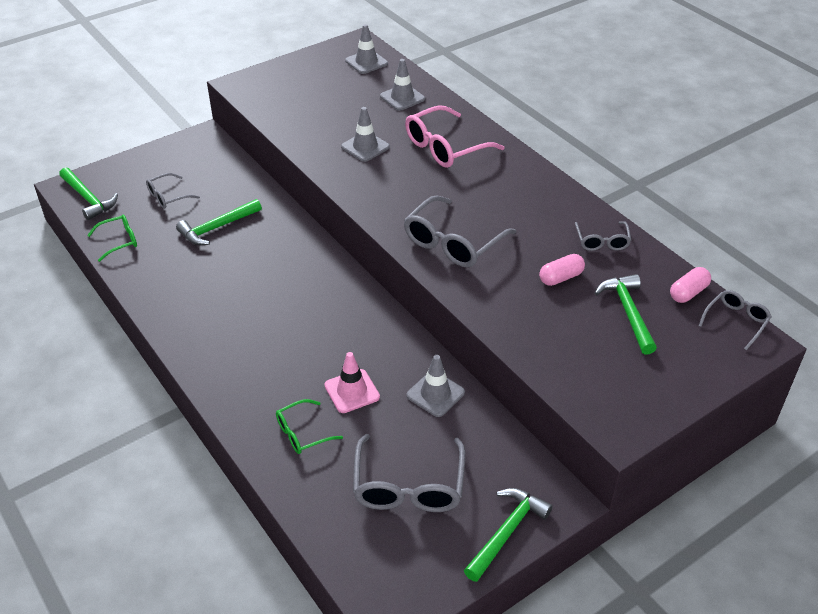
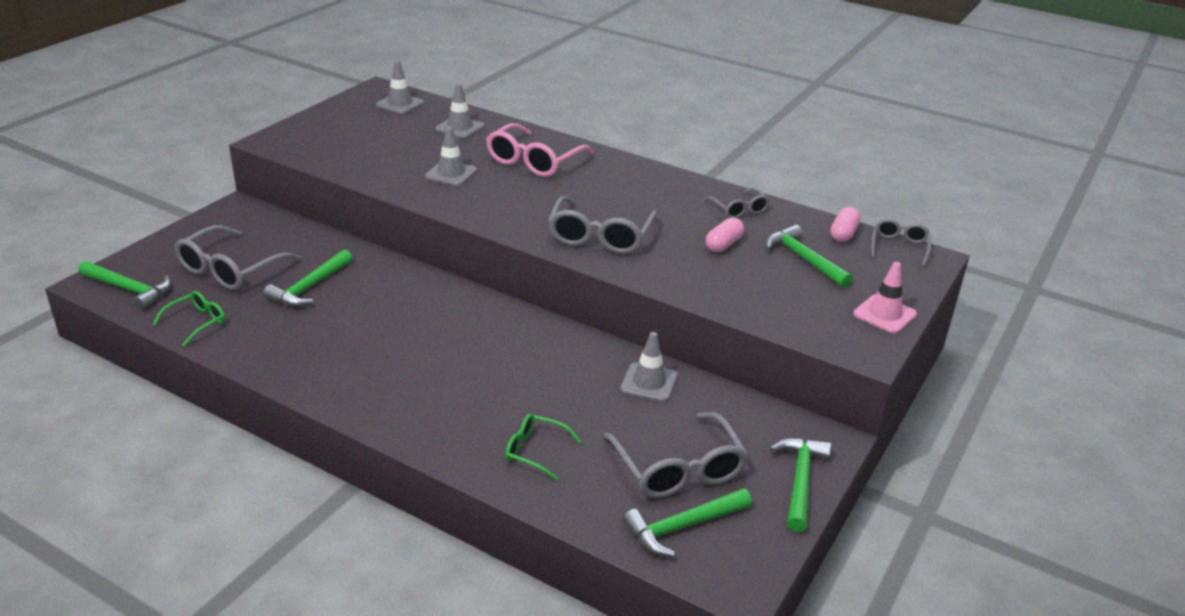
camera: 25 degrees left, 10 degrees down
grey glasses [146,173,200,209] -> grey glasses [175,225,301,290], size x1.78
green glasses [276,399,343,454] -> green glasses turned 75 degrees clockwise [505,413,581,481]
pink traffic cone [324,352,380,413] -> pink traffic cone moved to [853,262,917,334]
none -> green hammer [623,489,752,557]

